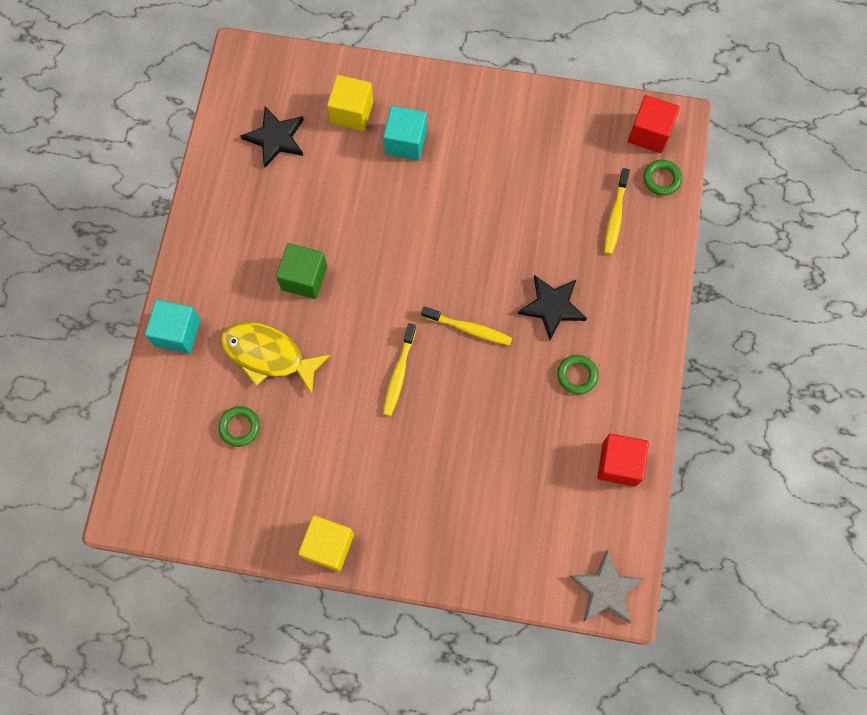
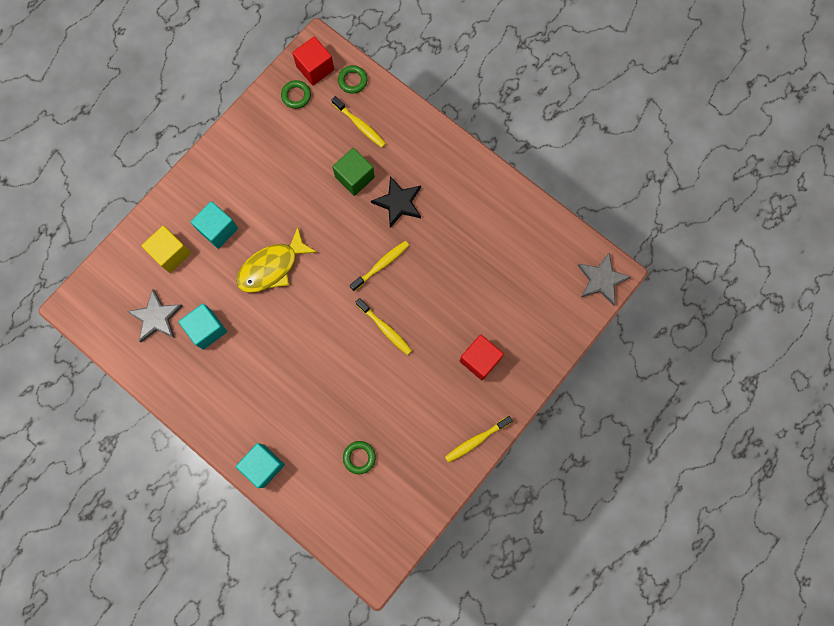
camera: 60 degrees left, 5 degrees up
yellow fish [221,322,331,394] -> yellow fish moved to [236,227,317,293]
black star [240,107,304,167] -> grey star [127,289,183,342]
green cube [276,243,327,299] -> green cube moved to [332,148,375,196]
yellow cube [298,515,354,572] -> yellow toothbrush [445,416,513,463]
green ring [557,355,598,394] -> green ring moved to [281,80,311,109]
red cube [597,434,649,487] -> red cube moved to [460,335,504,380]
none -> turquoise cube [178,304,227,350]

